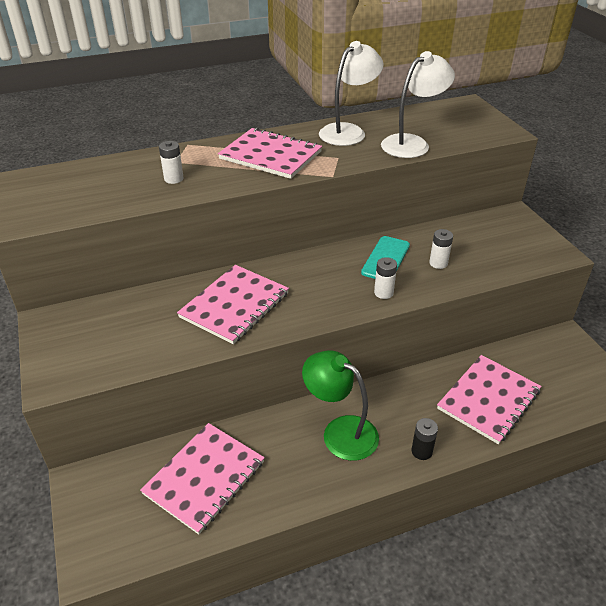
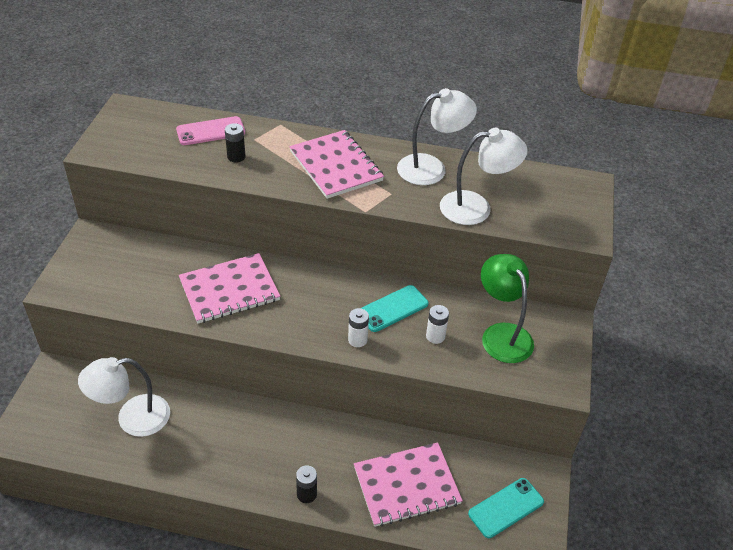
camera: 30 degrees right, 5 degrees up
pink notebook [140,423,265,535] -> white lamp [78,357,170,437]
white battery [159,141,184,184] -> black battery [225,123,246,163]
green lamp [302,350,379,461] -> green lamp moved to [481,254,534,363]
none -> pink phone [176,116,245,145]
none -> turquoise phone [468,478,544,538]

